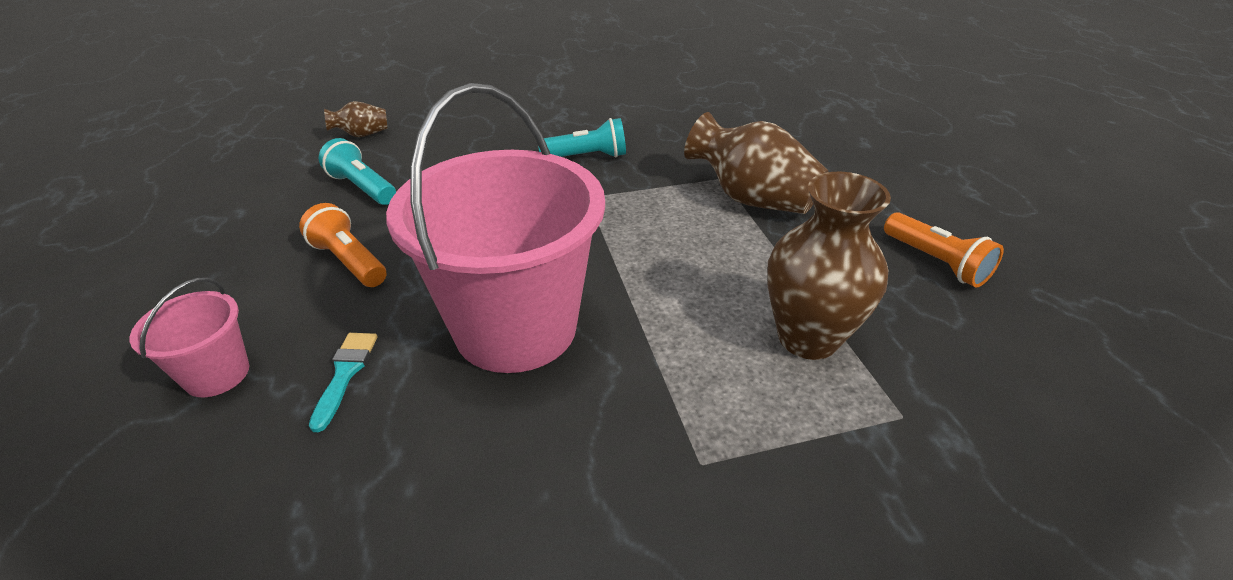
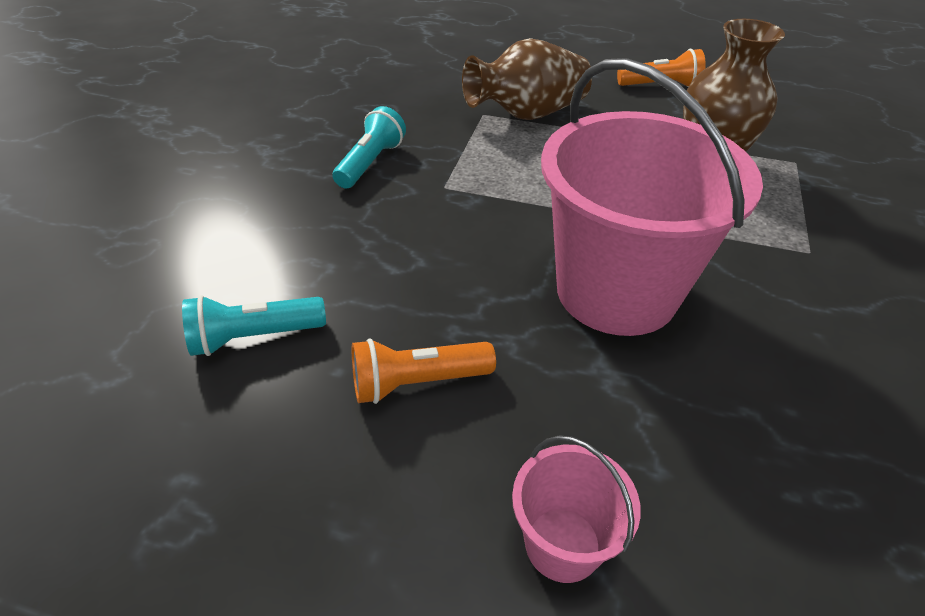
camera: 60 degrees left, 5 degrees up
turquoise brush [309,333,378,432] -> none
brown vase [324,101,387,137] -> none

